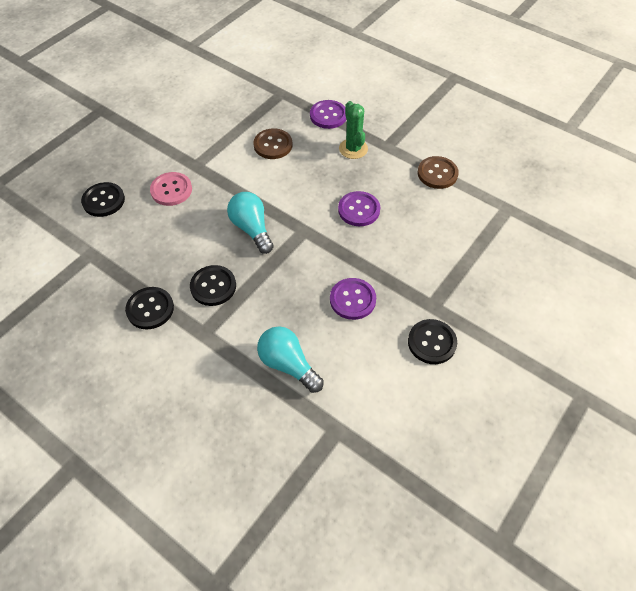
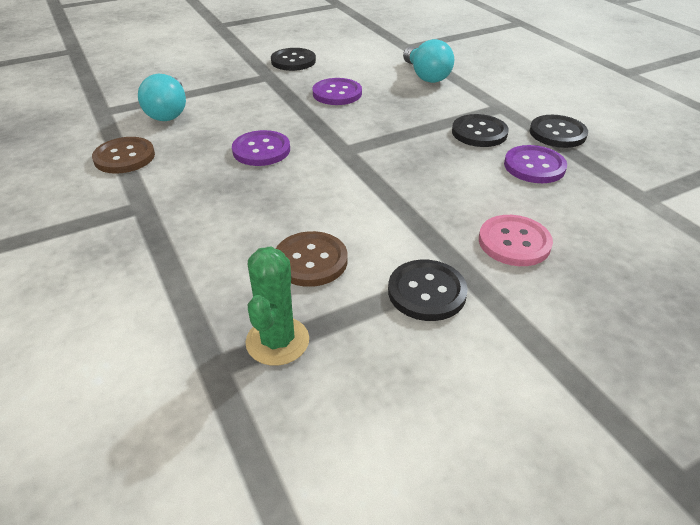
camera: 155 degrees left, 15 degrees down
black button [81,182,125,217] -> black button moved to [388,260,468,321]
turquoise light bulb [227,192,274,254] -> turquoise light bulb moved to [138,74,186,121]
purple button [310,100,346,129] -> purple button moved to [504,145,567,183]
green cactus [339,101,368,159] -> green cactus moved to [245,246,309,366]

